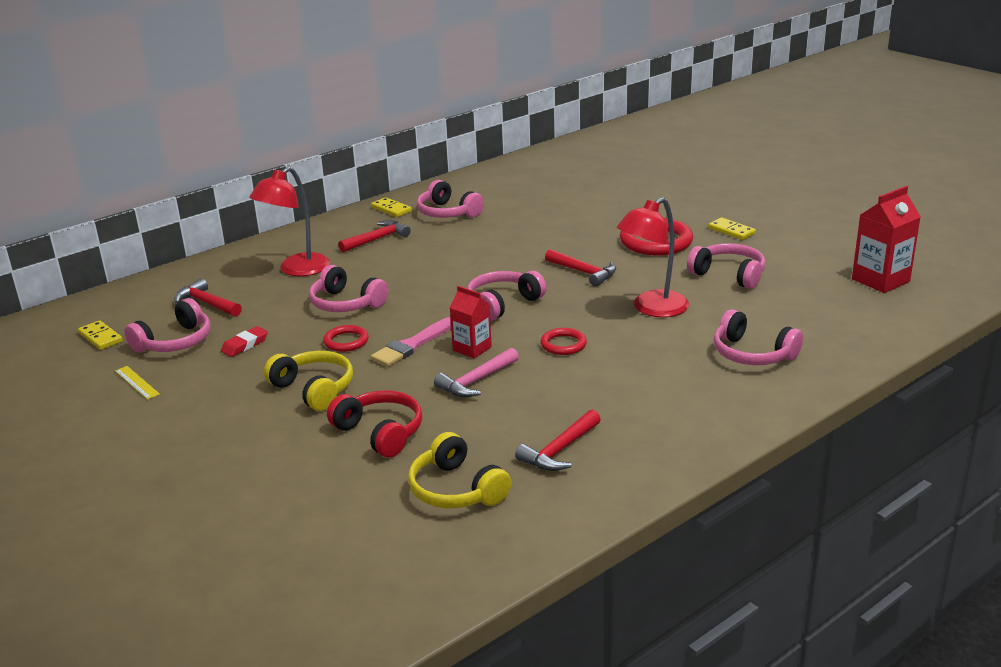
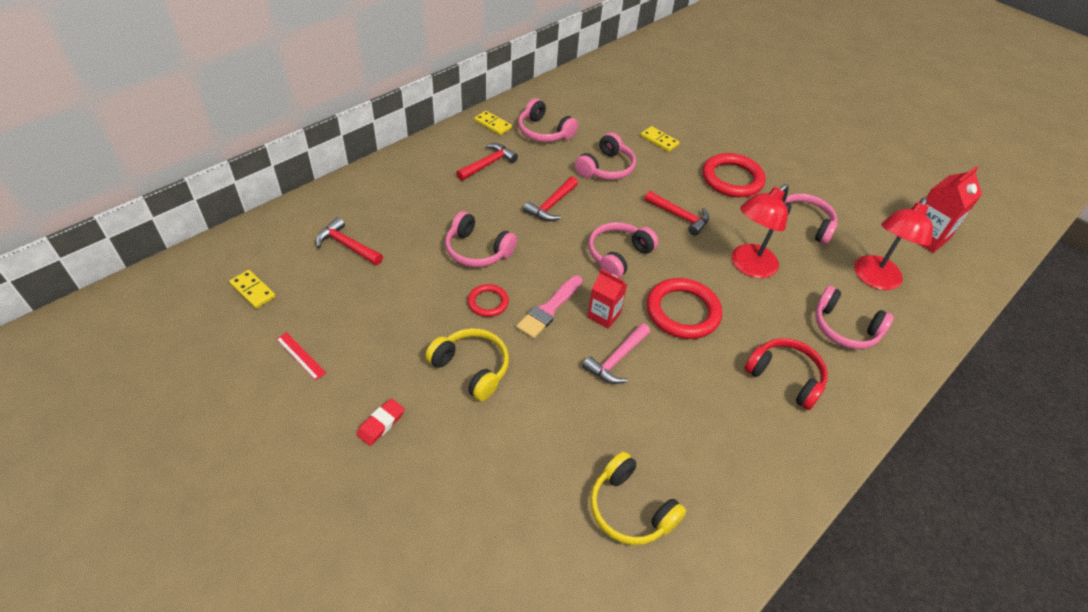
camera: 10 degrees left, 20 degrees up
yellow ruler [115,366,160,400] -> red ruler [276,332,326,380]
pink headphones [124,298,210,353] -> pink headphones moved to [575,133,636,180]
red eraser [221,326,268,357] -> red eraser moved to [357,398,405,446]
red lamp [249,167,330,276] -> red lamp moved to [854,197,933,290]
red headphones [327,390,422,457] -> red headphones moved to [744,338,828,410]
red hammer [515,410,601,471] -> red hammer moved to [523,176,578,221]
red ring [540,328,587,355] -> red ring [647,278,722,339], size x1.86
yellow domino [708,218,756,240] -> yellow domino moved to [641,126,680,152]

